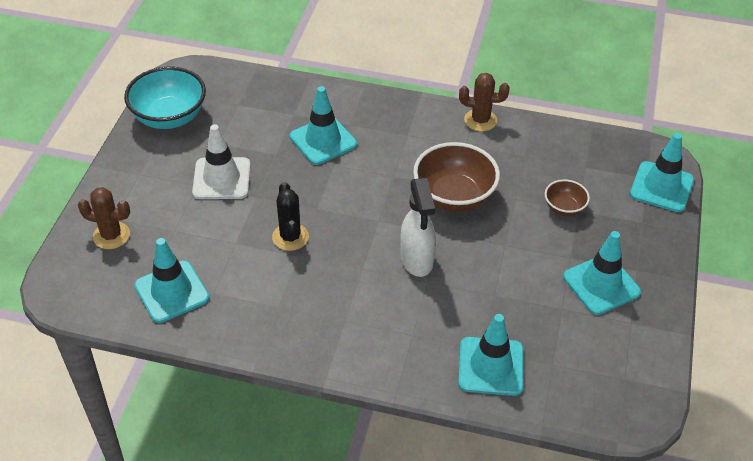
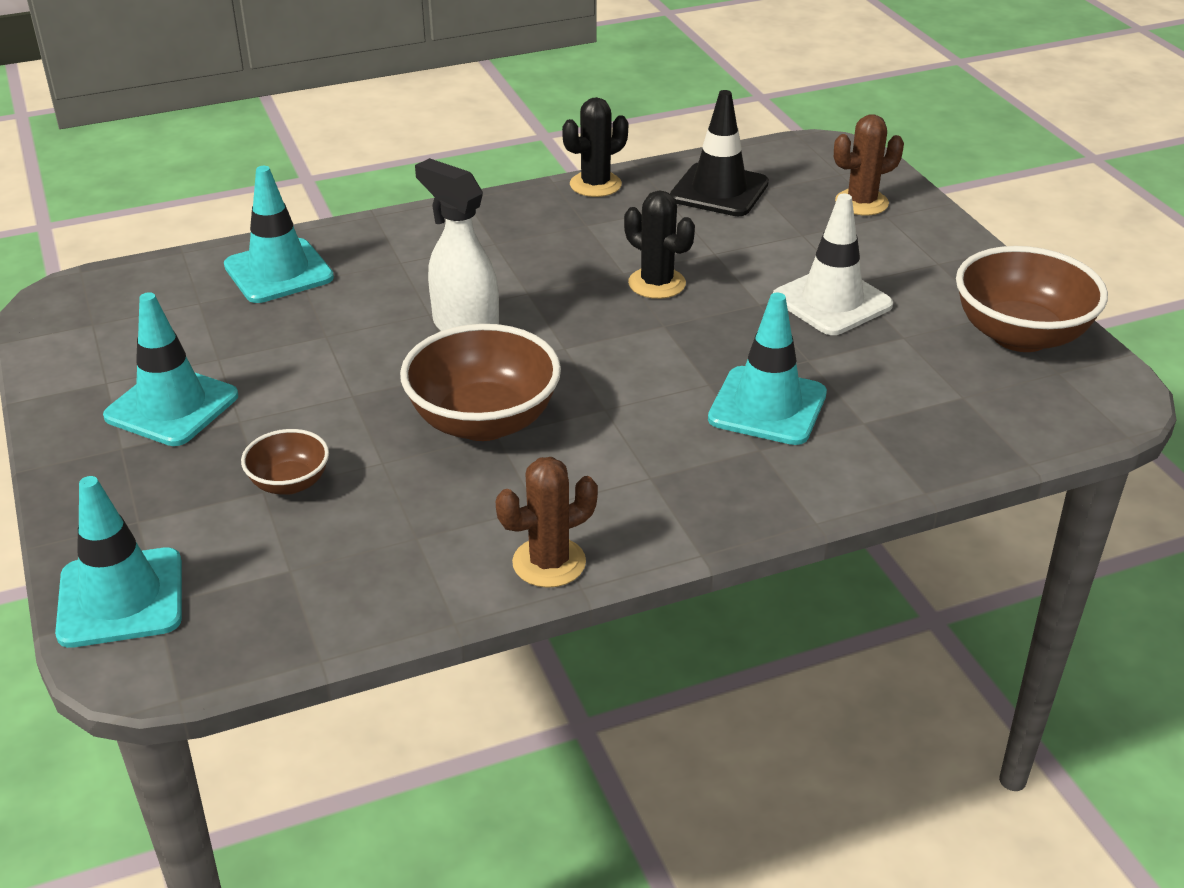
camera: 145 degrees right, 10 degrees down
turquoise bowl [124,66,206,129] -> brown bowl [956,246,1108,352]
turquoise traffic cone [134,238,210,323] -> black traffic cone [670,90,769,216]
none -> black cactus [562,97,628,197]

